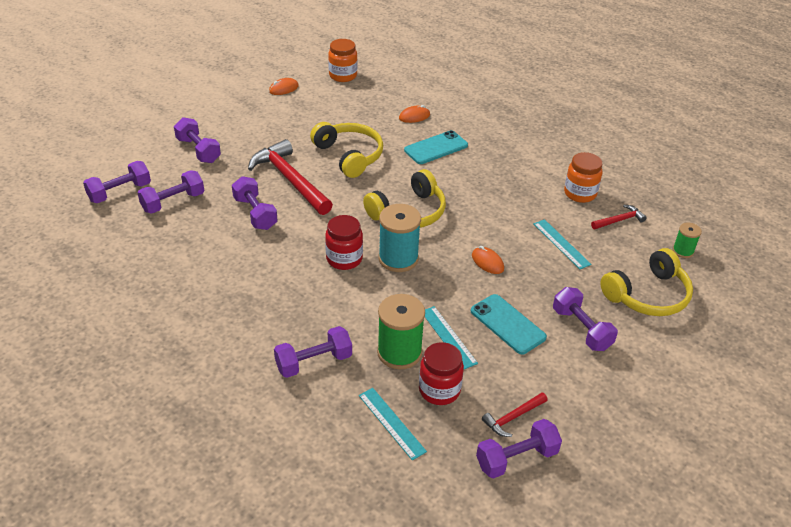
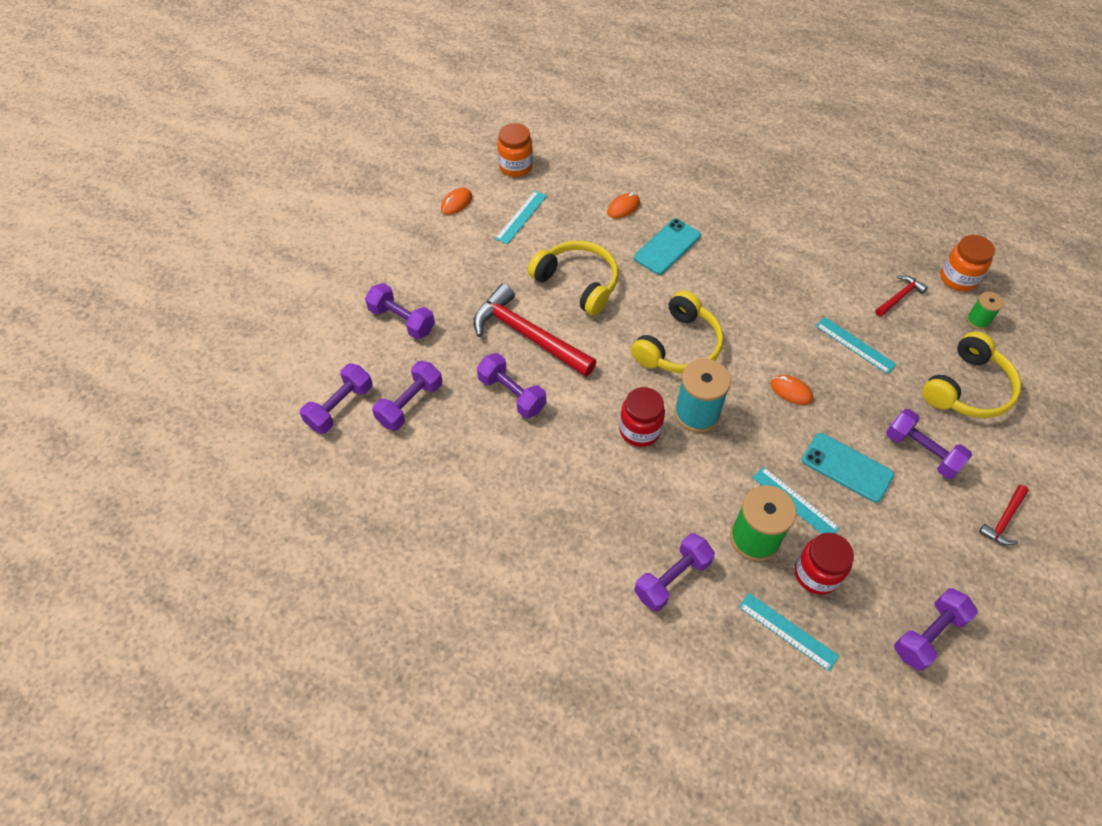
camera: 15 degrees left, 15 degrees up
red hammer [482,392,548,437] -> red hammer moved to [979,485,1029,545]
orange jar [564,152,602,203] -> orange jar moved to [941,235,995,291]
none -> turquoise ruler [495,191,547,245]

